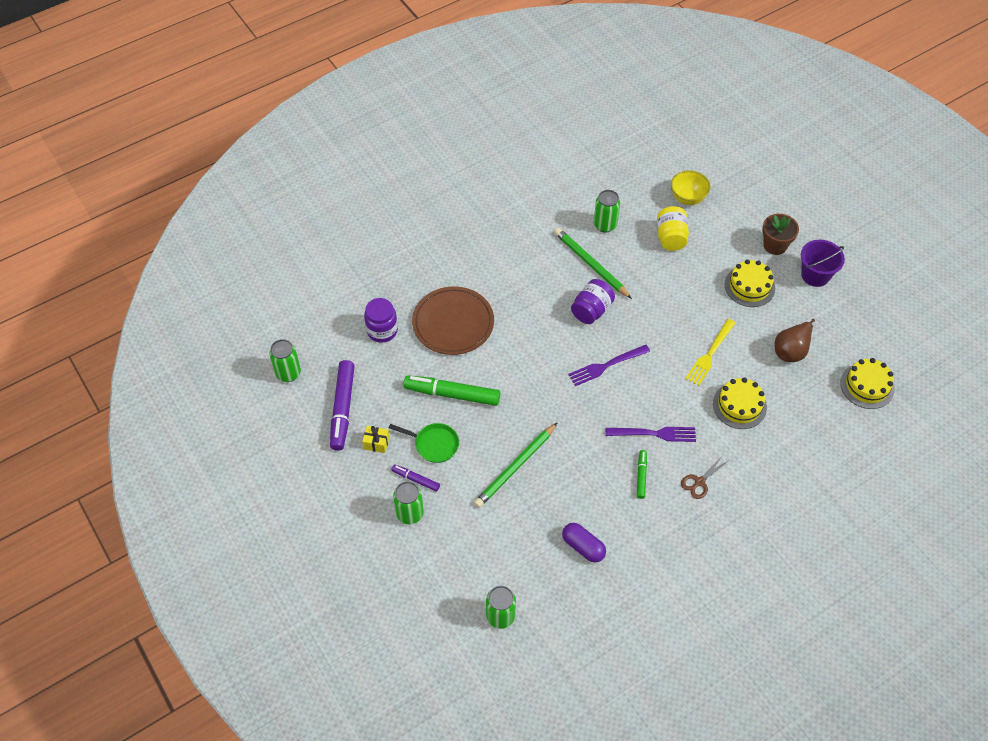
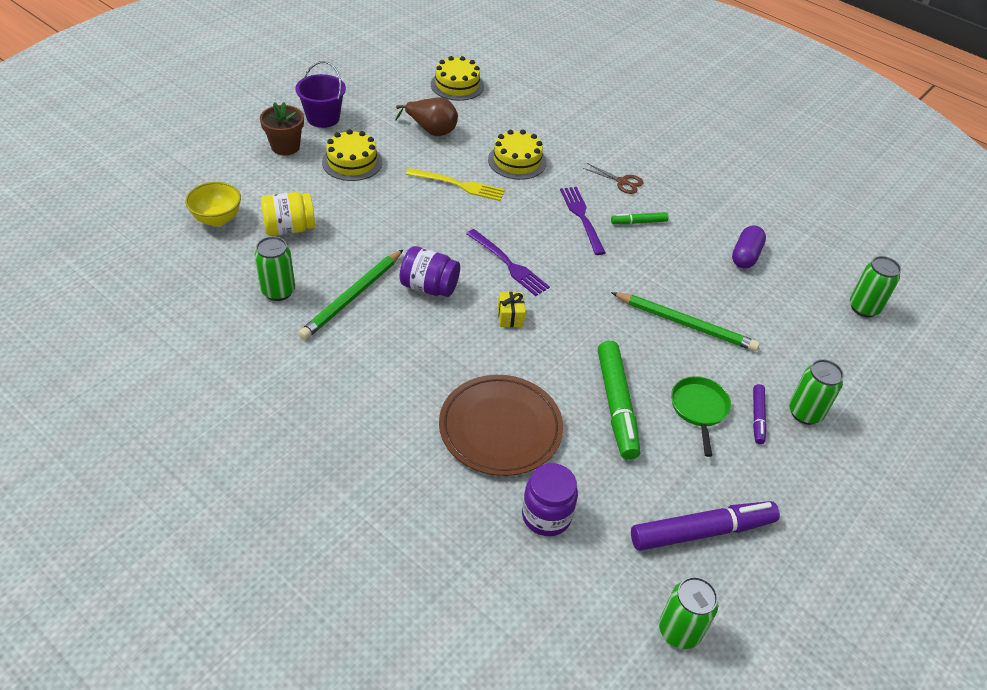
camera: 110 degrees left, 10 degrees down
yellow gift [362,426,390,453] -> yellow gift moved to [498,292,525,327]

